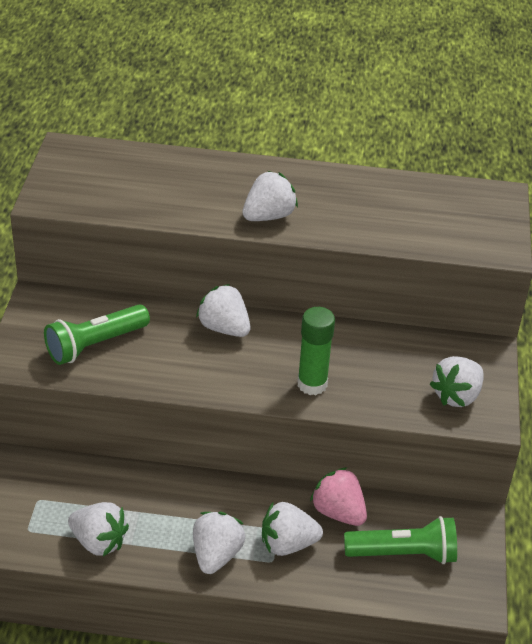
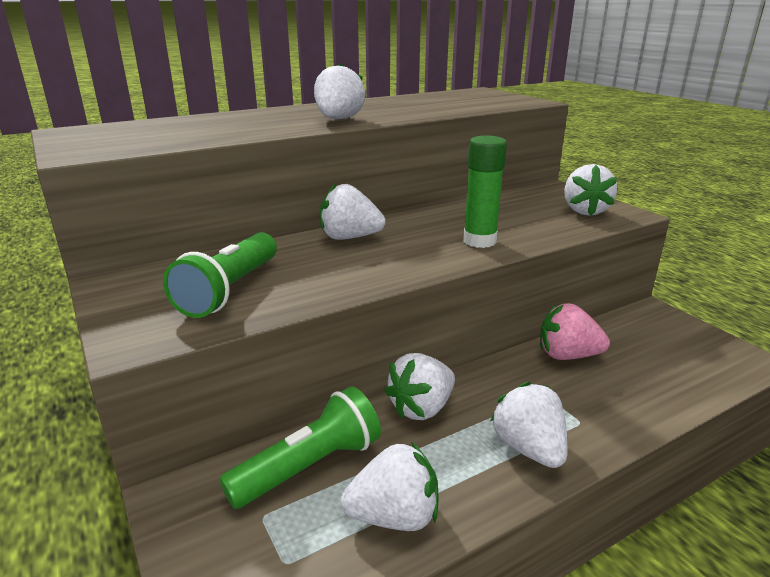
camera: 35 degrees left, 15 degrees down
white strawberry [262,502,323,556] -> white strawberry moved to [384,353,455,420]
green flashlight [344,516,457,564] -> green flashlight moved to [219,386,381,509]

